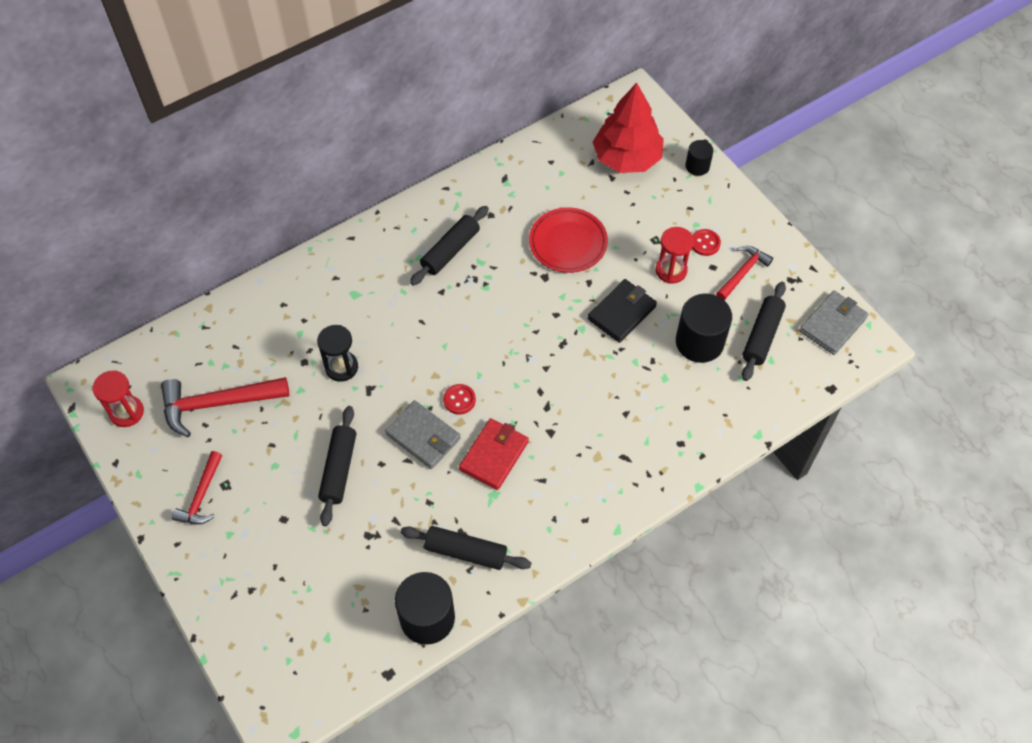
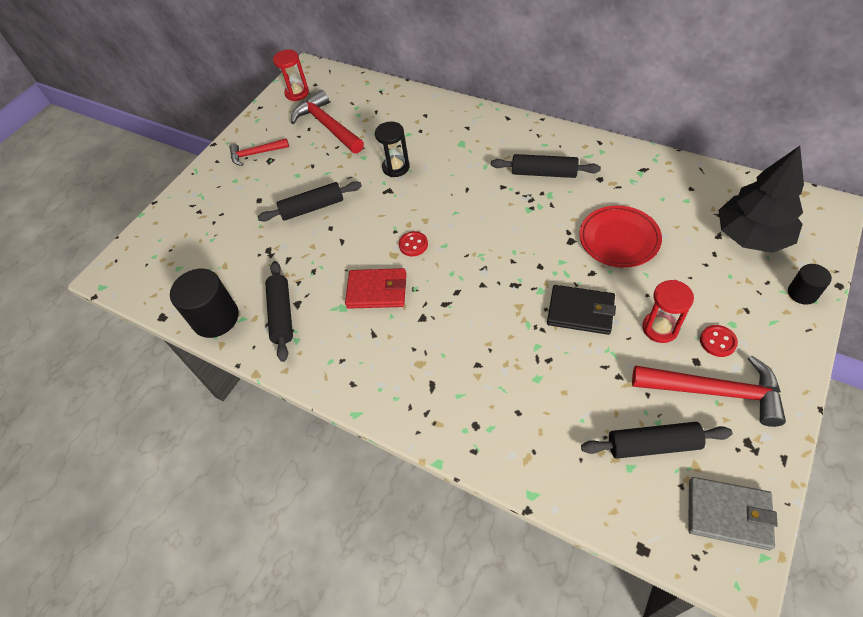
camera: 70 degrees right, 5 degrees down
grey wallet [385,400,461,469] -> none
red tree [593,83,664,173] -> black tree [719,146,804,253]
black cylinder [676,293,732,363] -> none
red hammer [716,246,773,300] -> red hammer [632,355,786,427], size x1.65

